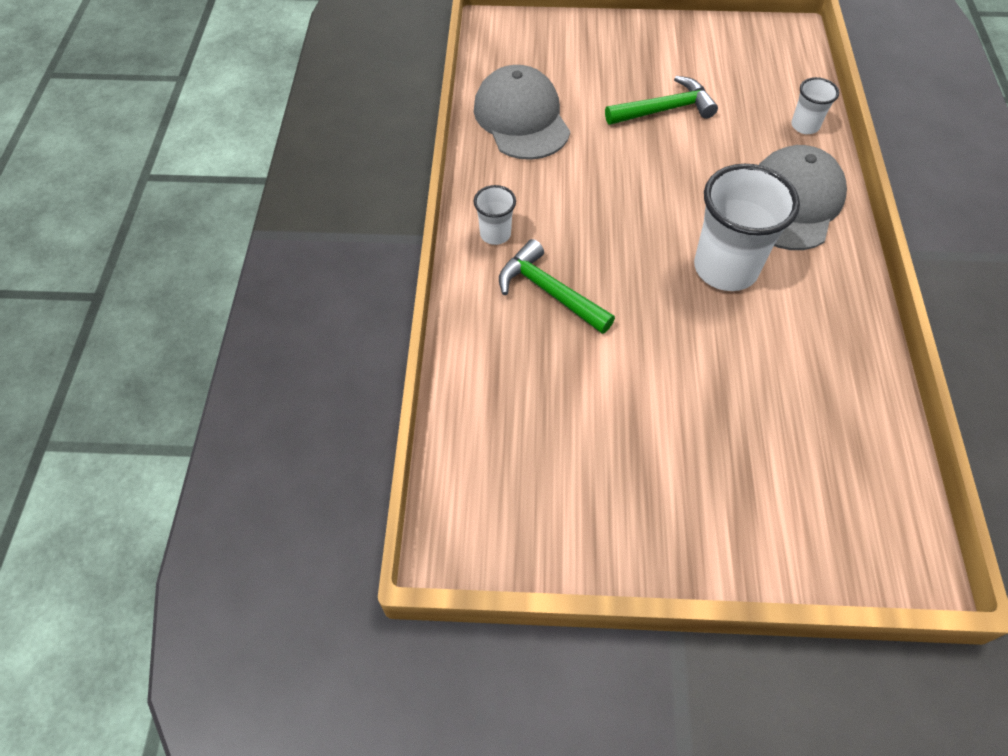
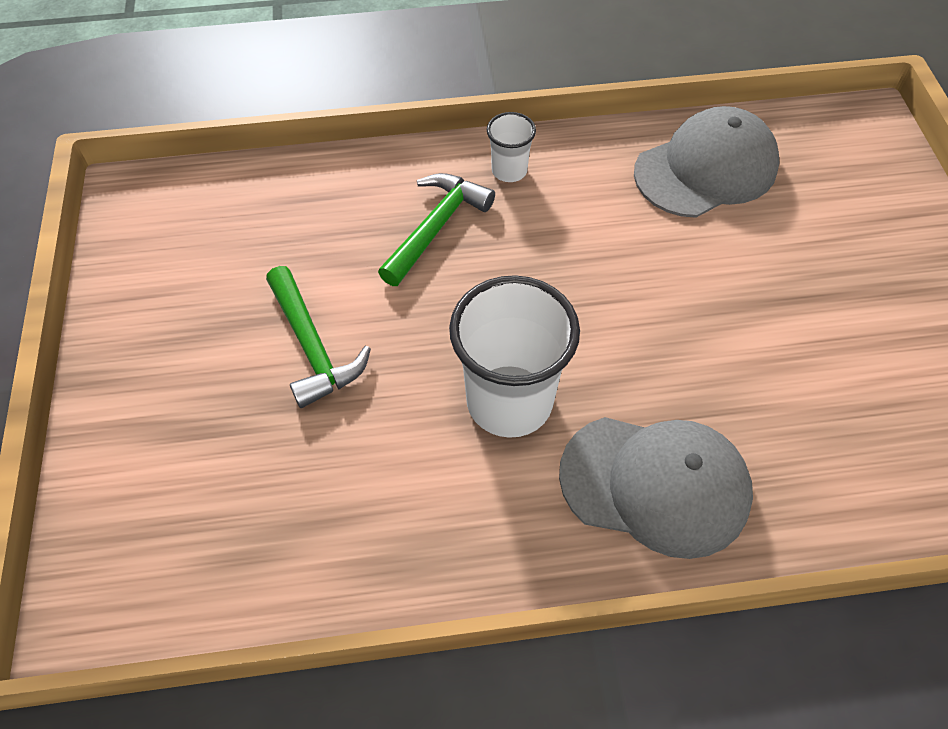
camera: 80 degrees right, 0 degrees up
green hammer [605,76,718,125] -> green hammer moved to [266,266,371,408]
white cup [791,77,839,134] -> none

